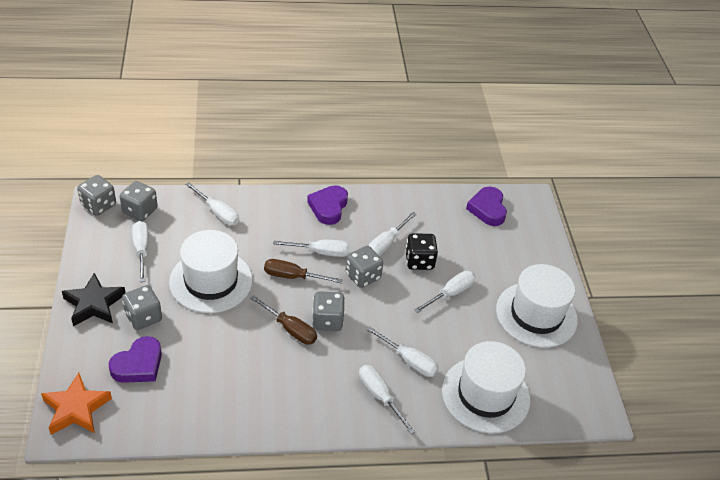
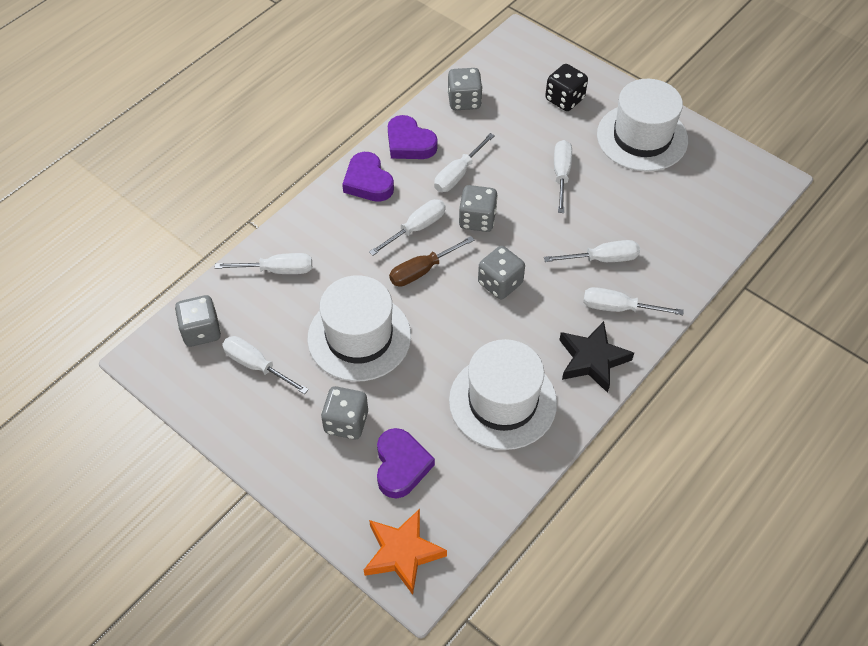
camera: 40 degrees left, 10 degrees up
black star [62,273,126,326] -> black star moved to [559,321,634,393]
grey dice [77,175,116,216] -> grey dice moved to [447,68,483,110]
brown screwdriver [250,295,317,345] -> none
white screwdriver [368,212,417,256] -> white screwdriver turned 45 degrees clockwise [434,133,495,192]
black dice [405,233,438,270] -> black dice moved to [545,64,588,111]
white hat [442,341,530,433] -> white hat moved to [449,339,557,450]
purple heart [466,187,507,226] -> purple heart moved to [388,115,438,159]

